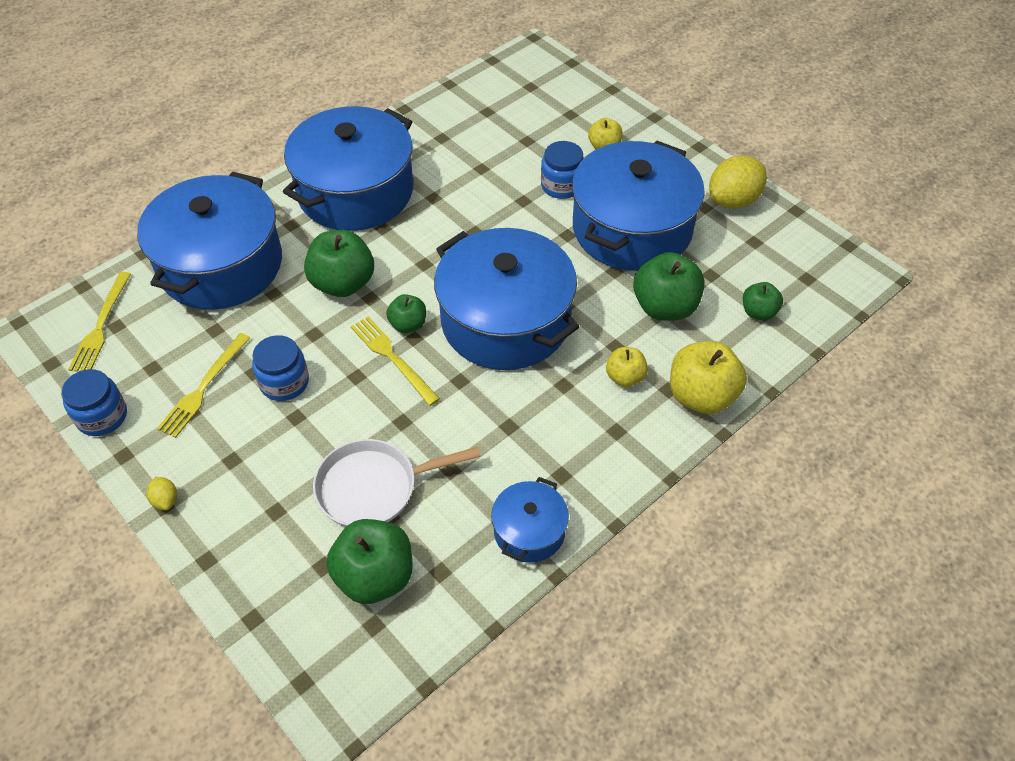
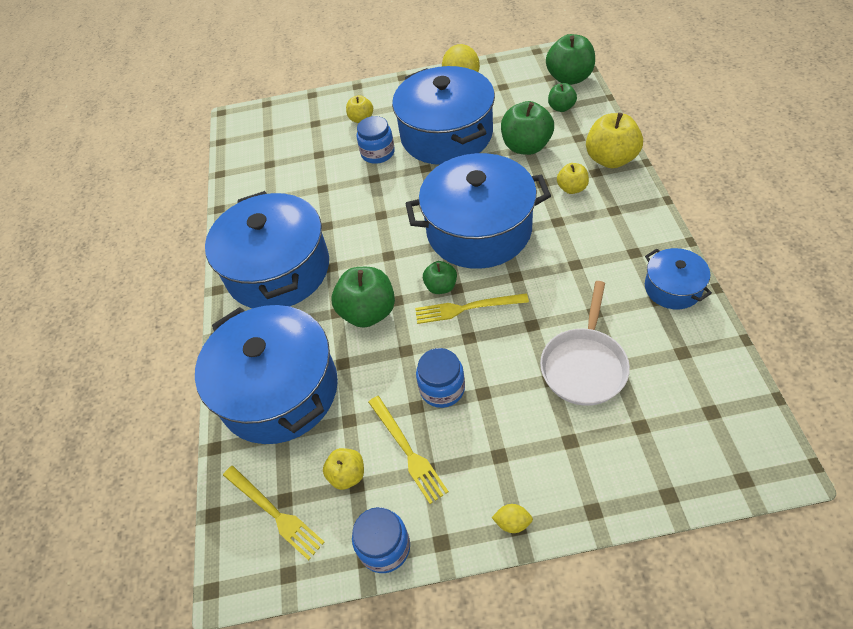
camera: 50 degrees left, 0 degrees up
green apple [326,519,413,604] -> green apple moved to [546,34,595,85]
none -> yellow apple [323,448,364,490]

